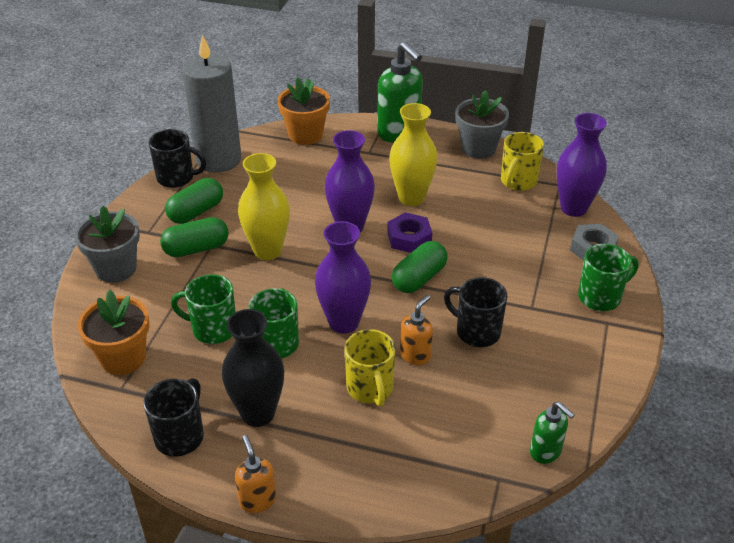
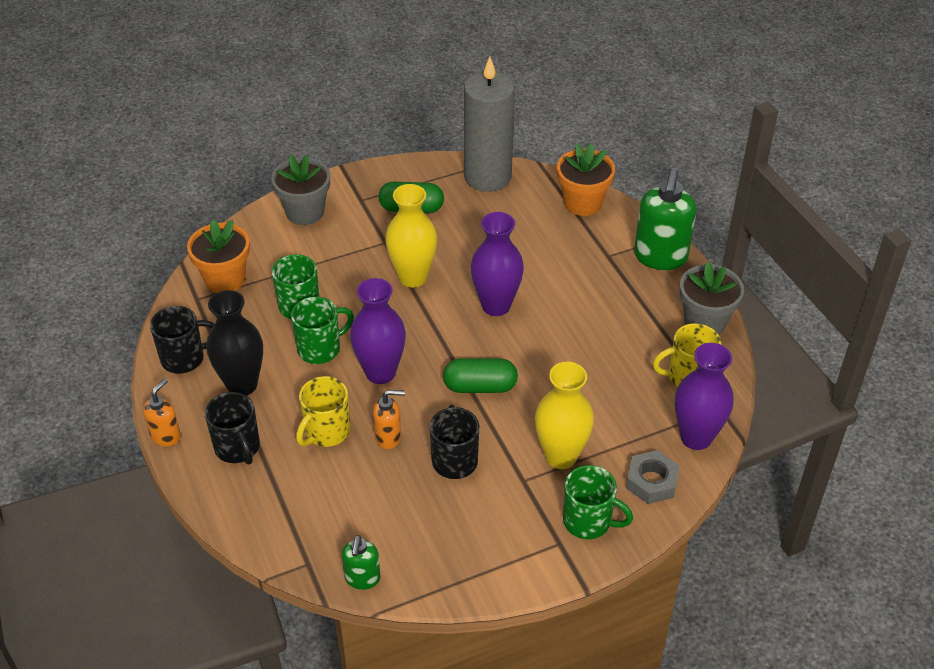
camera: 50 degrees right, 5 degrees up
black mug [149,129,206,188] -> black mug moved to [205,392,260,465]
green capsule [160,217,229,257] -> none
purple nut [387,212,432,253] -> none
yellow vase [389,103,438,206] -> yellow vase moved to [535,362,594,469]

